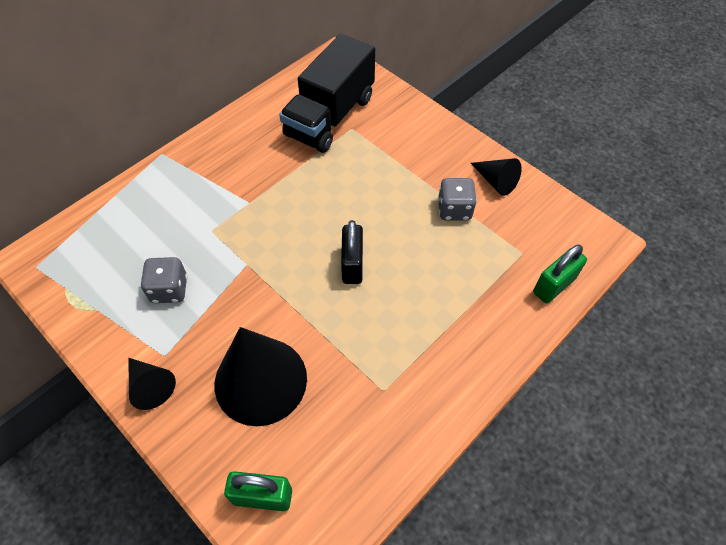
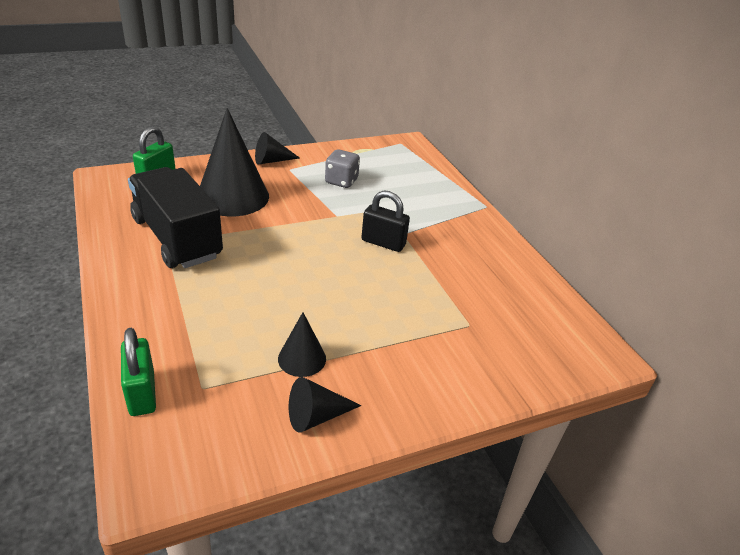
camera: 110 degrees right, 20 degrees down
black truck [279,34,375,153] -> black truck moved to [128,167,223,268]
black padlock [341,220,363,284] -> black padlock moved to [361,191,410,252]
grey dice [438,178,477,221] -> black cone [278,312,326,377]

